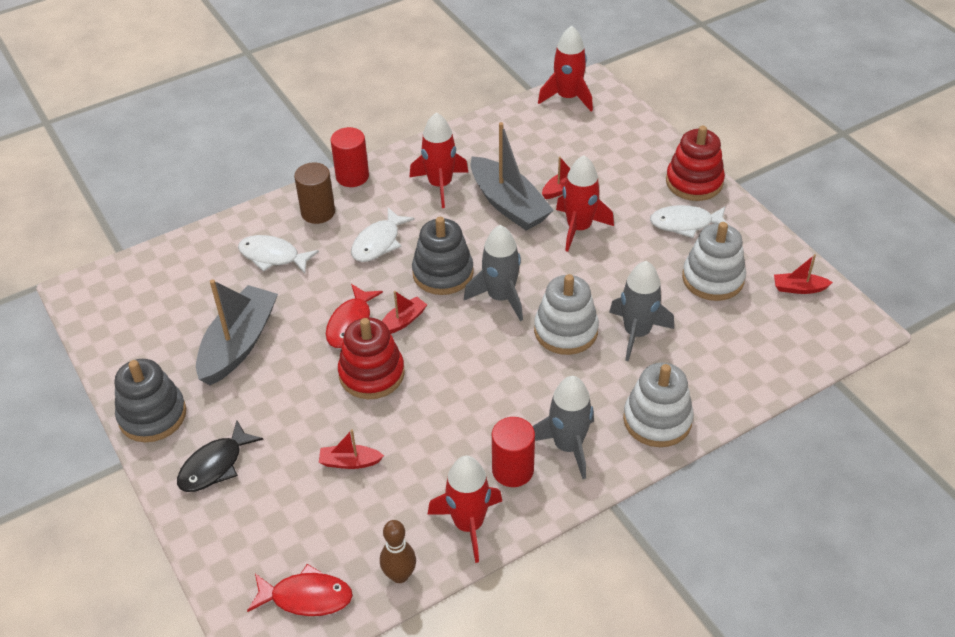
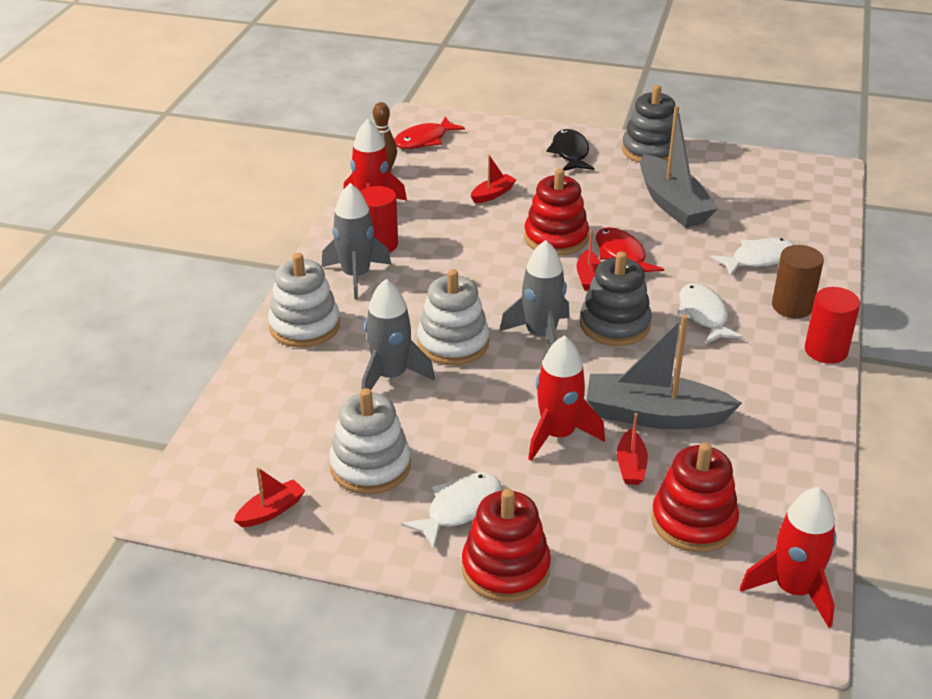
camera: 135 degrees right, 10 degrees down
red rocket [410,112,468,208] -> none
none -> red stacking toy [651,442,739,553]

